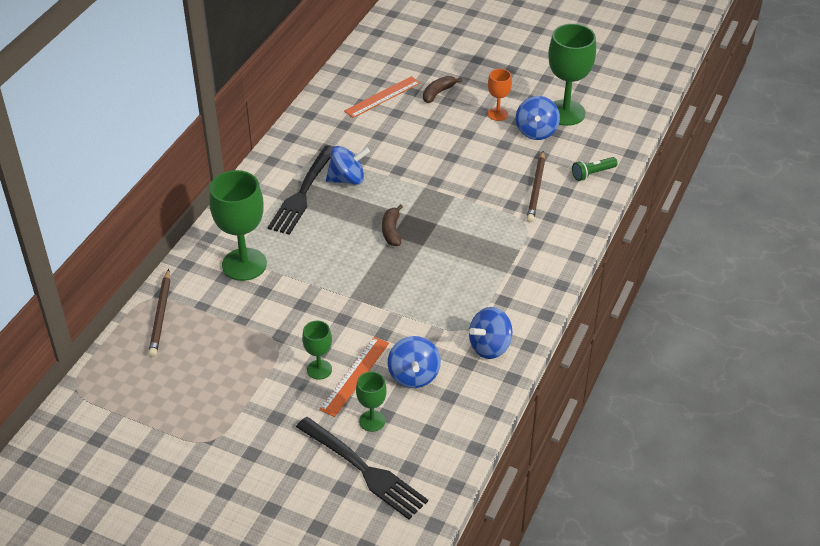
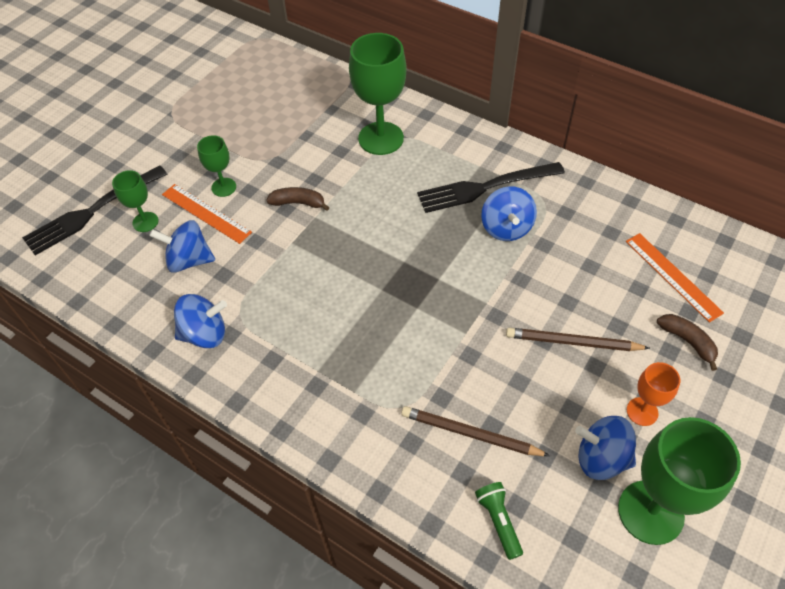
camera: 100 degrees right, 10 degrees up
brown pencil [148,269,170,357] -> brown pencil moved to [506,328,650,351]
black fork [268,145,333,235] -> black fork turned 45 degrees counterclockwise [417,162,565,213]
brown banana [382,204,403,246] -> brown banana moved to [266,187,330,211]
blue spinning top [469,307,513,359] -> blue spinning top turned 105 degrees clockwise [174,294,227,348]

